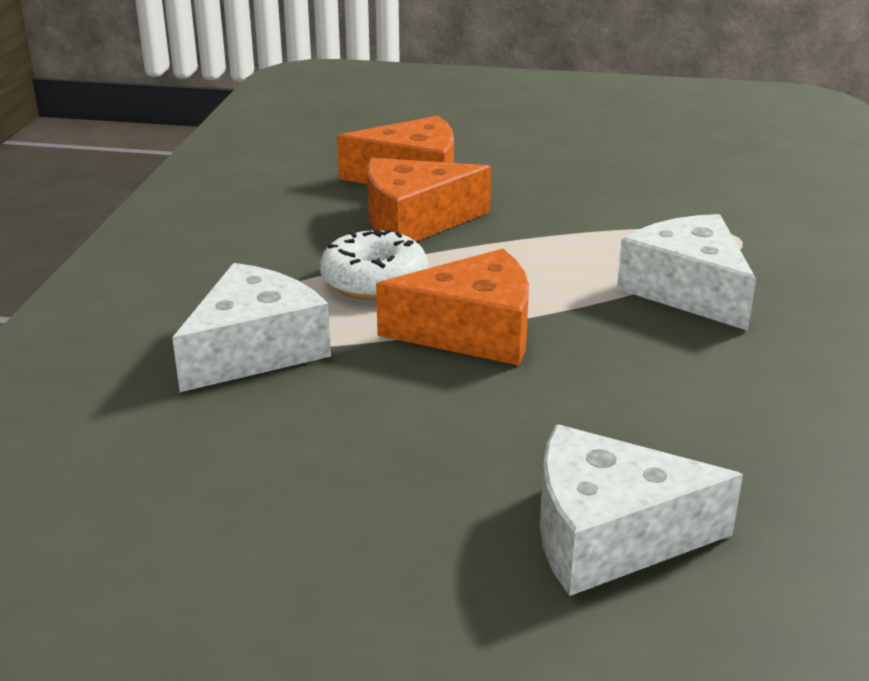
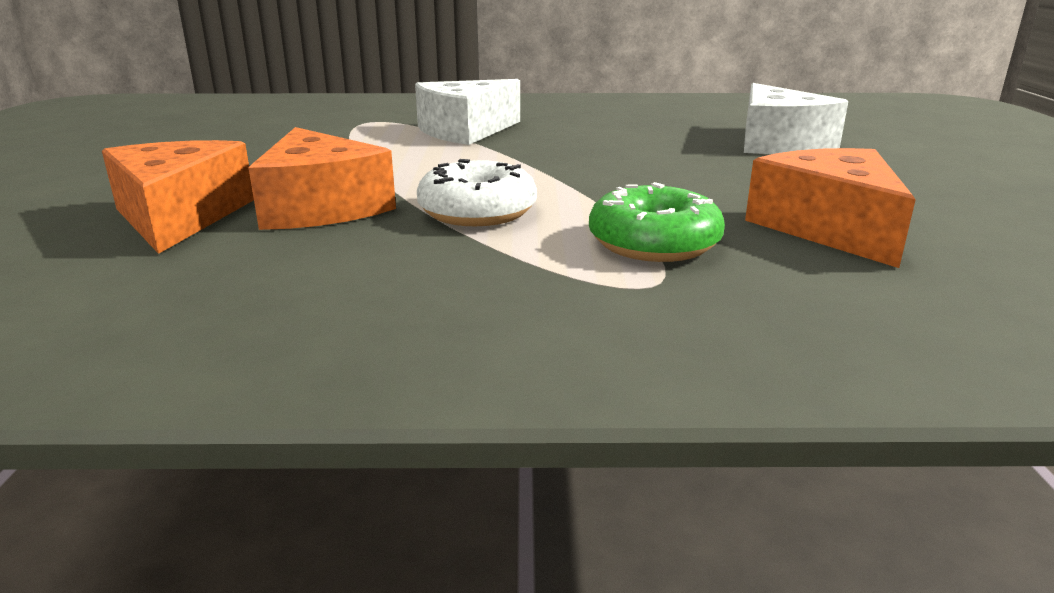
camera: 100 degrees left, 5 degrees down
white cheese [172,263,331,392] -> green donut [589,182,725,262]
orange cheese [376,249,529,365] -> orange cheese moved to [745,148,916,268]

